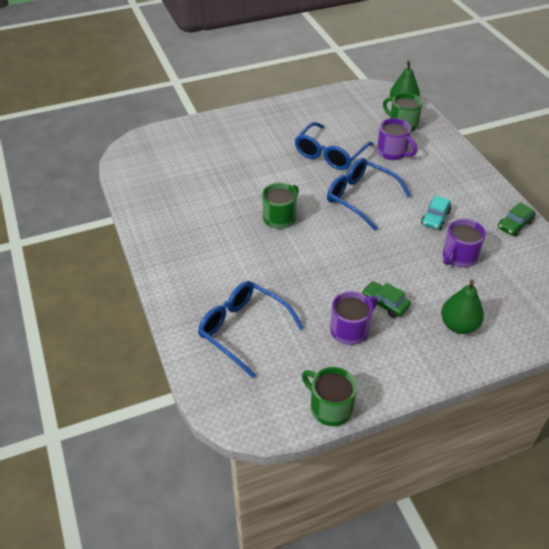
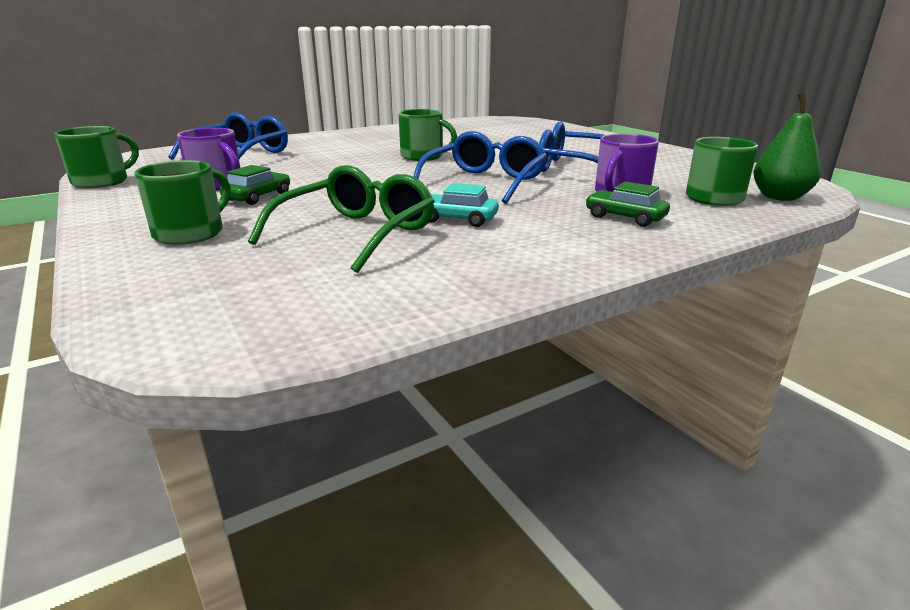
camera: 80 degrees right, 20 degrees down
green pear [441,280,484,334] -> green mug [134,160,231,245]
purple mug [443,219,486,268] -> green glasses [248,165,435,273]
green car [498,202,536,237] -> green car moved to [585,181,670,227]

